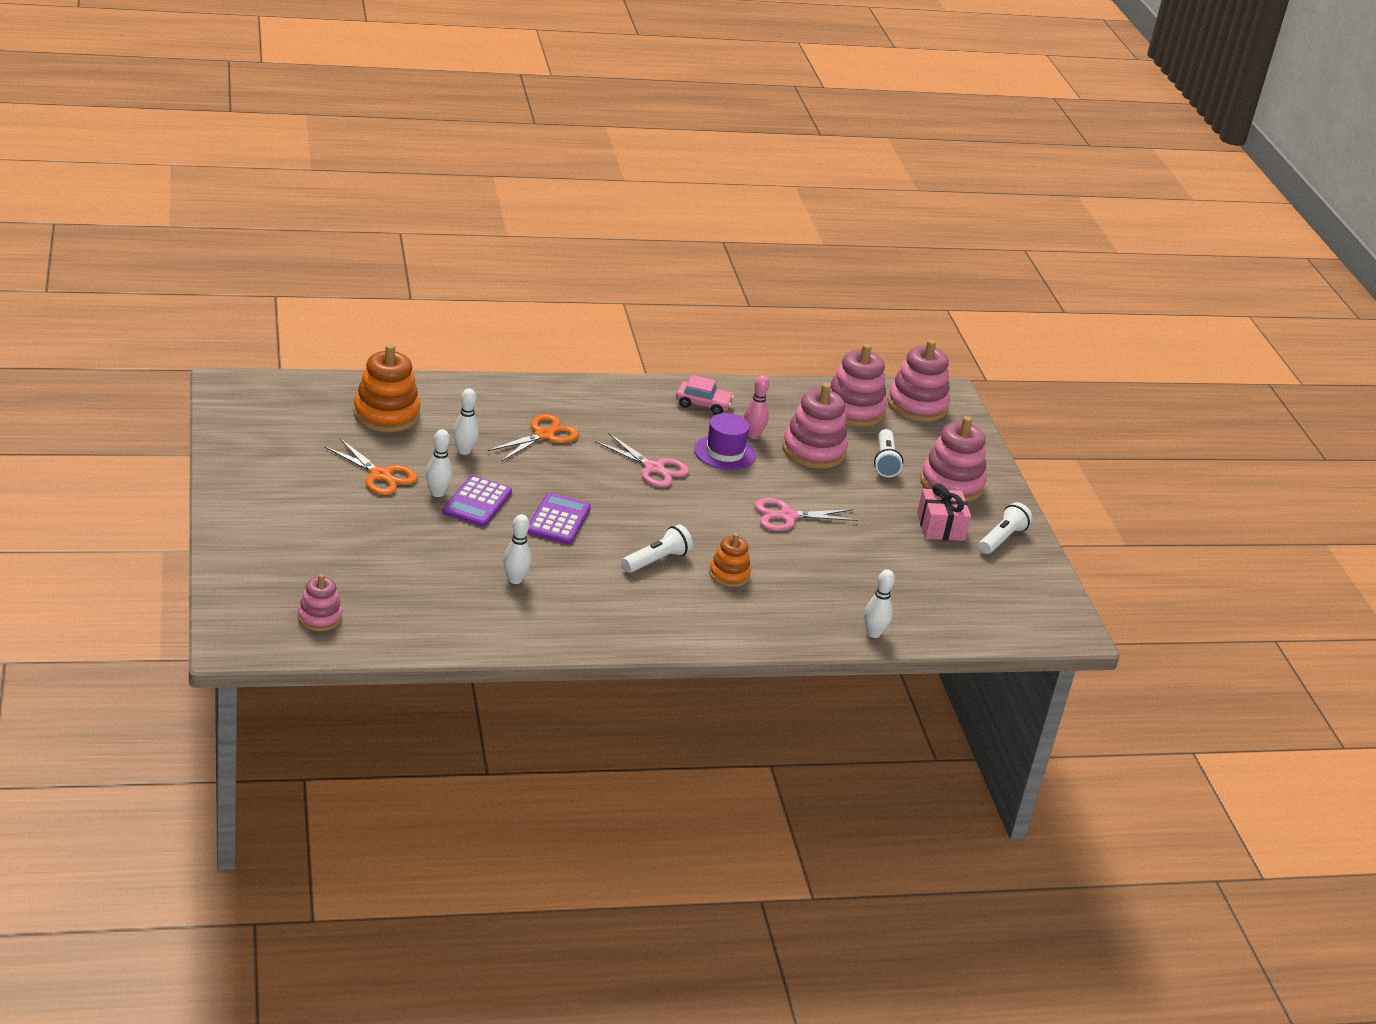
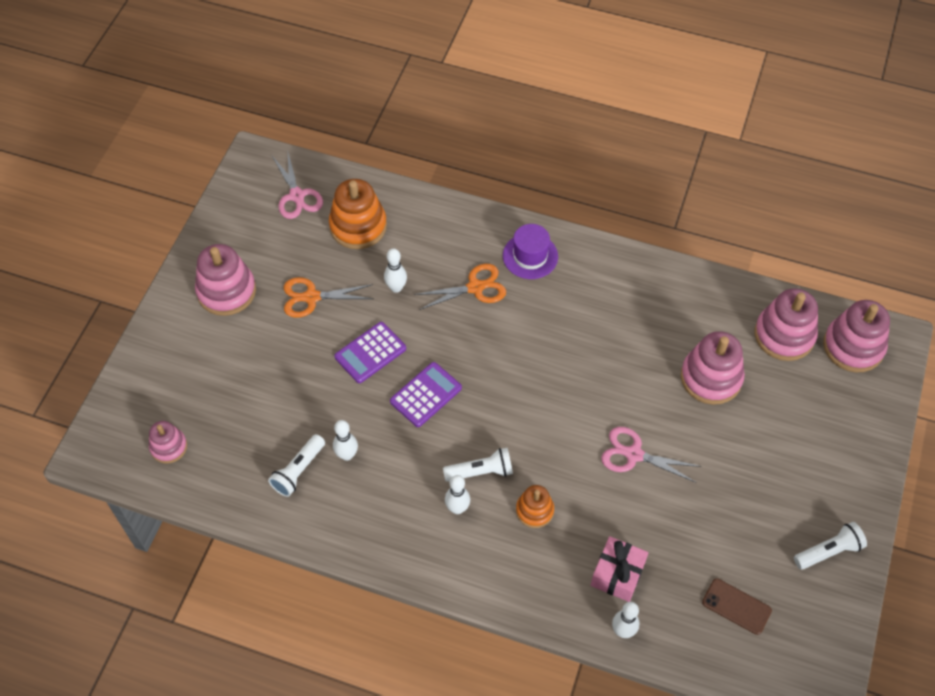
camera: 35 degrees right, 25 degrees up
orange scissors [325,438,417,495] -> orange scissors turned 105 degrees clockwise [284,277,373,318]
white bowling pin [426,429,453,497] -> white bowling pin moved to [445,475,470,514]
pink scissors [595,433,689,487] -> pink scissors moved to [272,150,323,219]
pink car [676,375,734,415] -> none
purple hat [694,413,756,470] -> purple hat moved to [503,224,558,279]
pink bowling pin [744,375,769,439] -> none
white flashlight [874,429,903,477] -> white flashlight moved to [268,434,325,497]
pink gift [917,484,971,541] -> pink gift moved to [591,536,649,602]
pink stacking toy [920,416,987,502] -> pink stacking toy moved to [195,244,256,316]
none -> brown phone [702,578,772,635]

